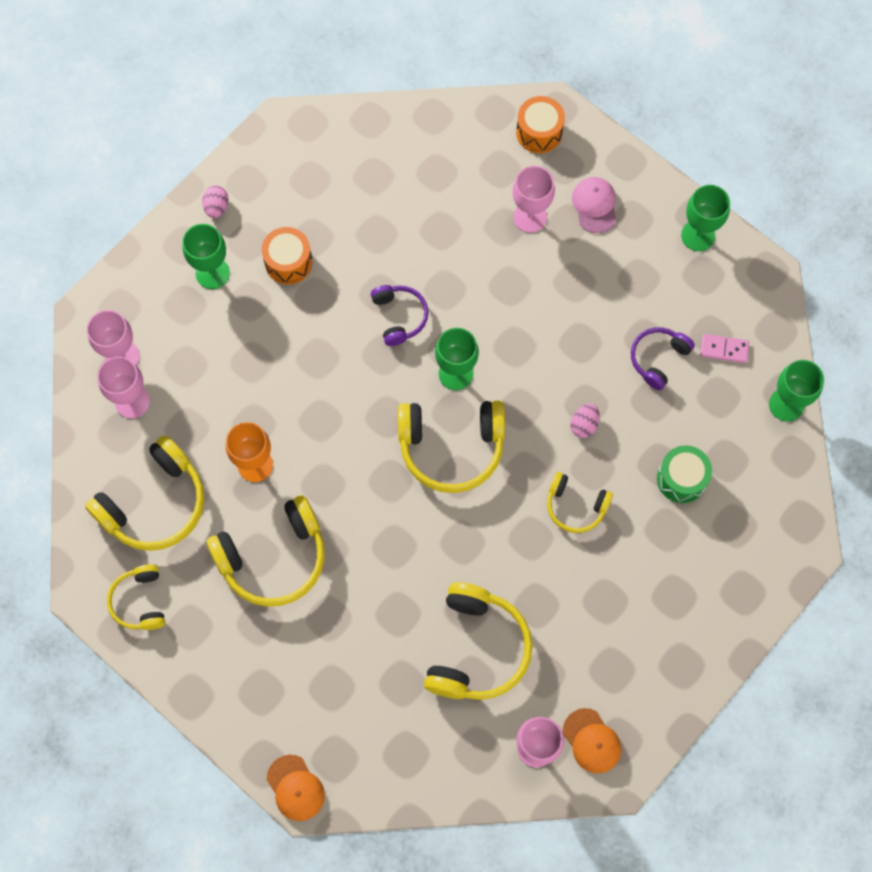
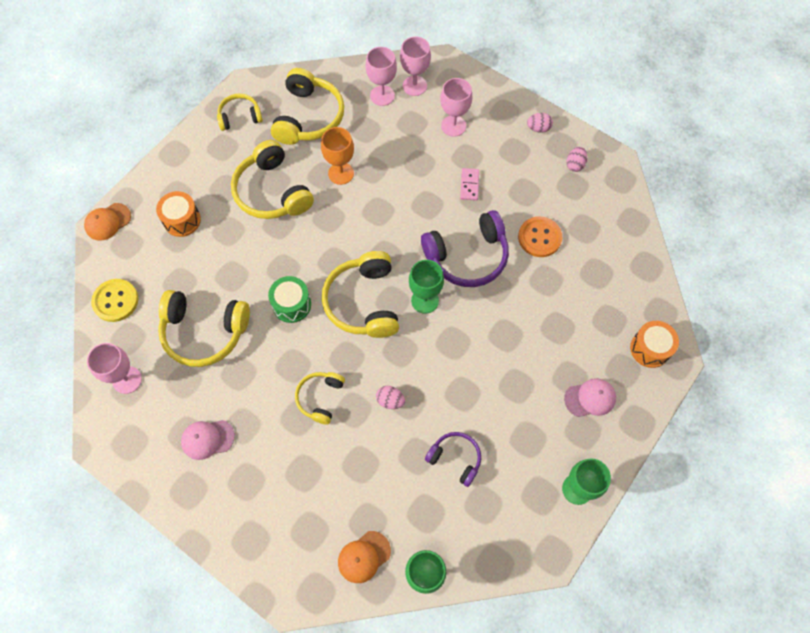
camera: 85 degrees right, 5 degrees down
yellow headphones [85,435,204,551] -> yellow headphones turned 120 degrees counterclockwise [271,68,344,145]
green goblet [182,224,230,289] -> none
orange drum [262,227,312,285] -> orange drum moved to [156,191,201,237]
purple headphones [371,285,428,346] -> purple headphones [421,210,509,287], size x1.75
pink goblet [512,166,555,233] -> pink goblet moved to [440,78,472,137]
orange cap [563,708,621,773] -> orange cap moved to [338,531,391,583]
green drum [657,445,712,503] -> green drum moved to [268,276,311,323]
pink domino [700,334,749,363] -> pink domino moved to [460,168,479,201]
none -> yellow button [91,279,138,322]
none -> pink cap [181,420,235,460]
none -> orange button [518,217,562,257]
none -> pink egg [566,147,587,172]

